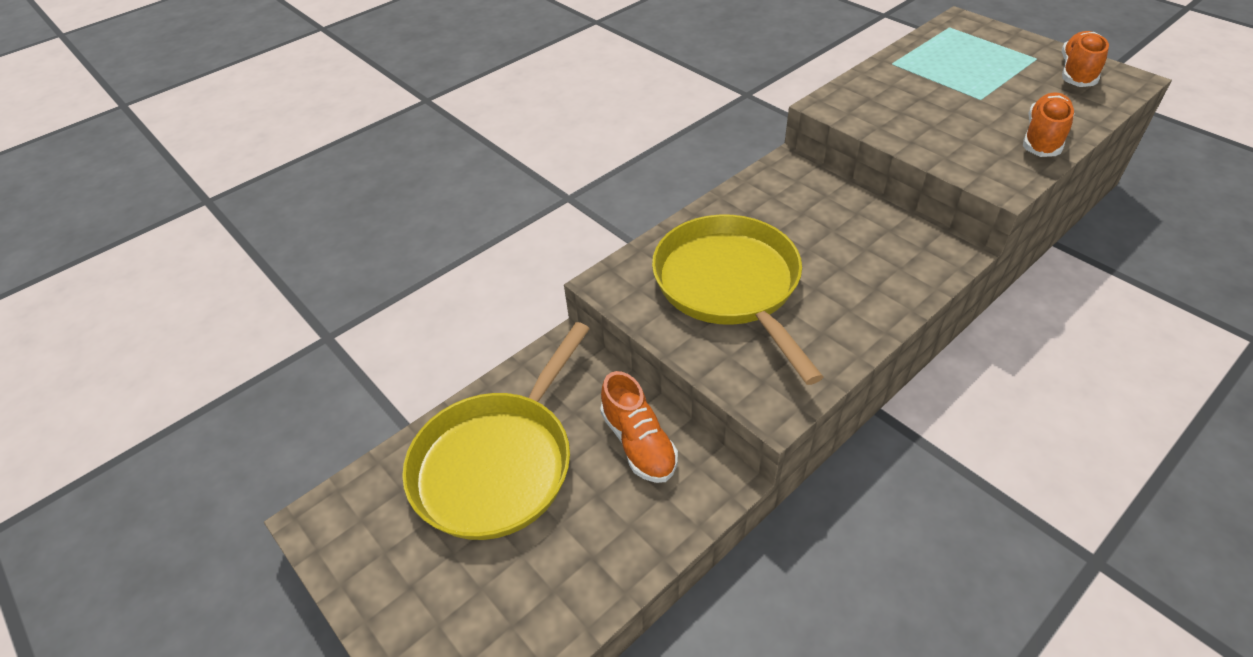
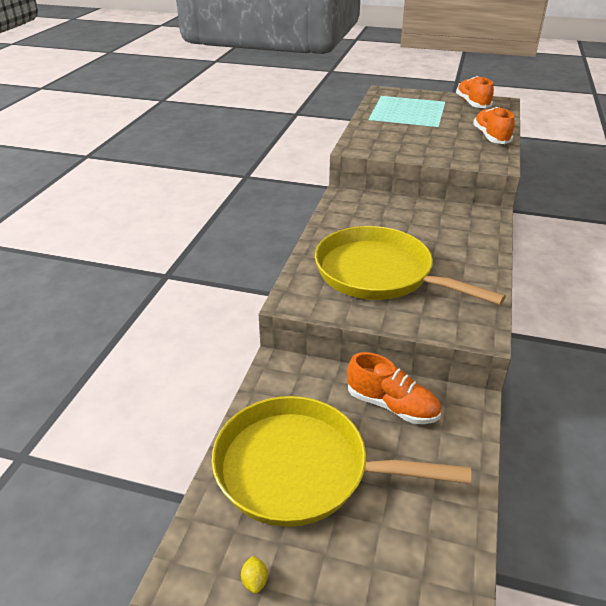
camera: 35 degrees left, 10 degrees down
yellow pan [402,322,590,540] -> yellow pan turned 105 degrees clockwise [212,396,471,527]
none -> yellow lemon [241,556,268,593]

